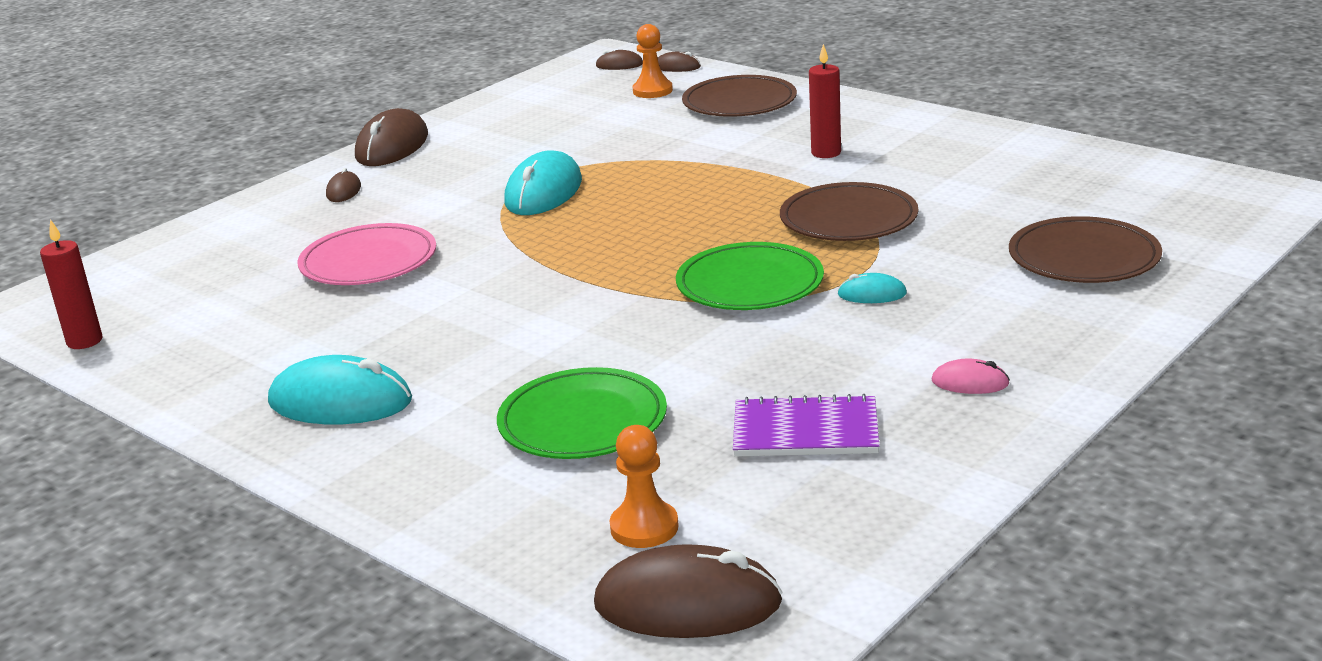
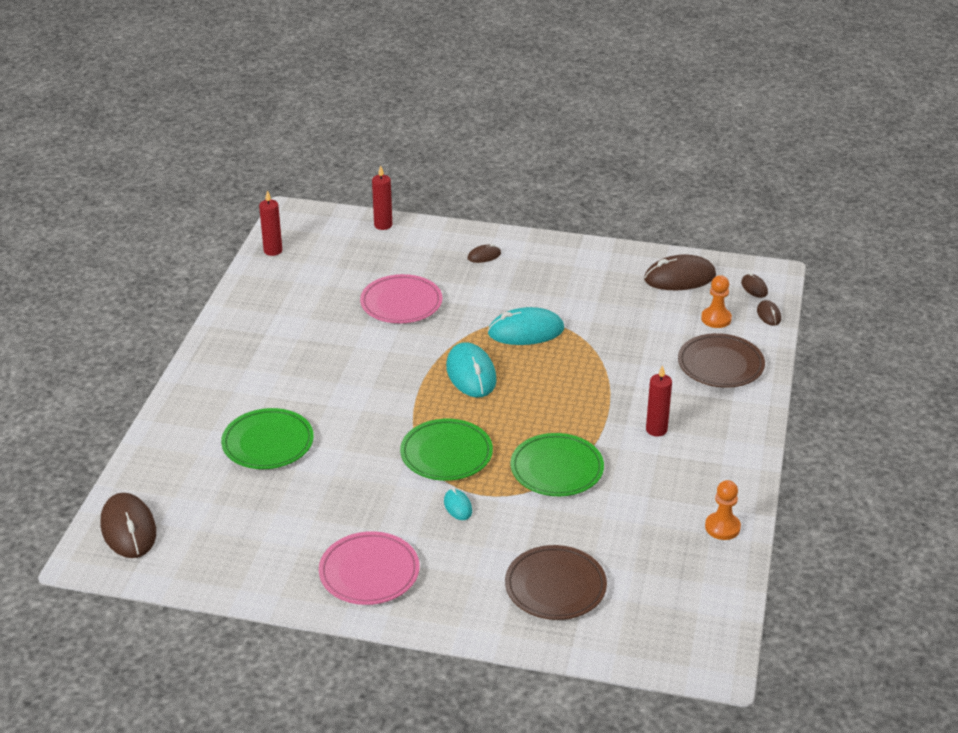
camera: 60 degrees right, 10 degrees up
turquoise mouse [268,355,412,424] -> turquoise mouse moved to [446,342,497,397]
brown mouse [355,108,428,166] -> brown mouse moved to [644,254,716,290]
orange pawn [610,425,679,548] -> orange pawn moved to [705,480,741,540]
purple notebook [733,394,880,457] -> none
brown plate [780,182,918,241] -> green plate [510,433,604,496]
pink mouse [932,359,1010,394] -> pink plate [319,531,420,605]
none -> red candle [372,166,392,230]

